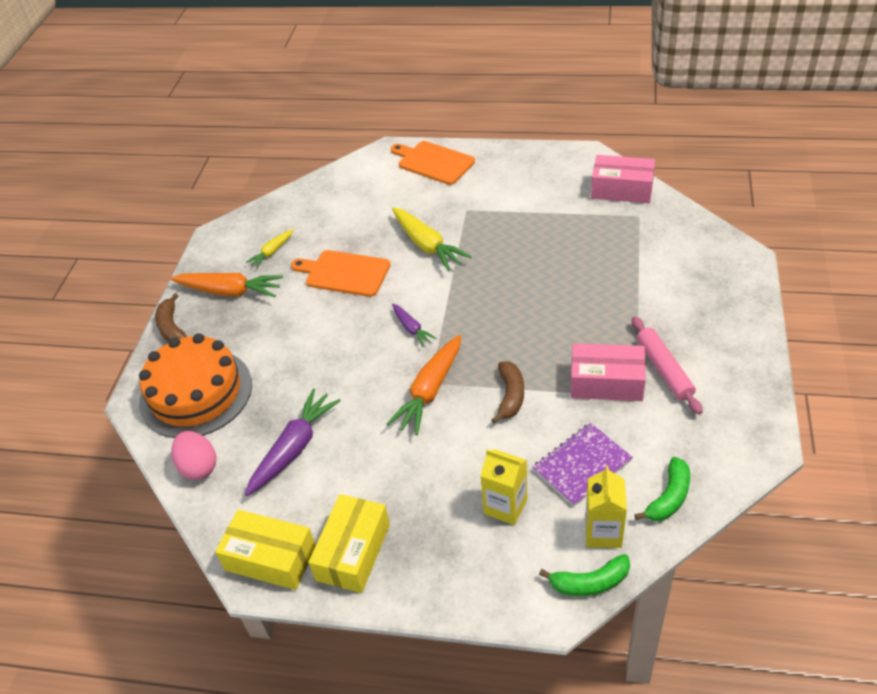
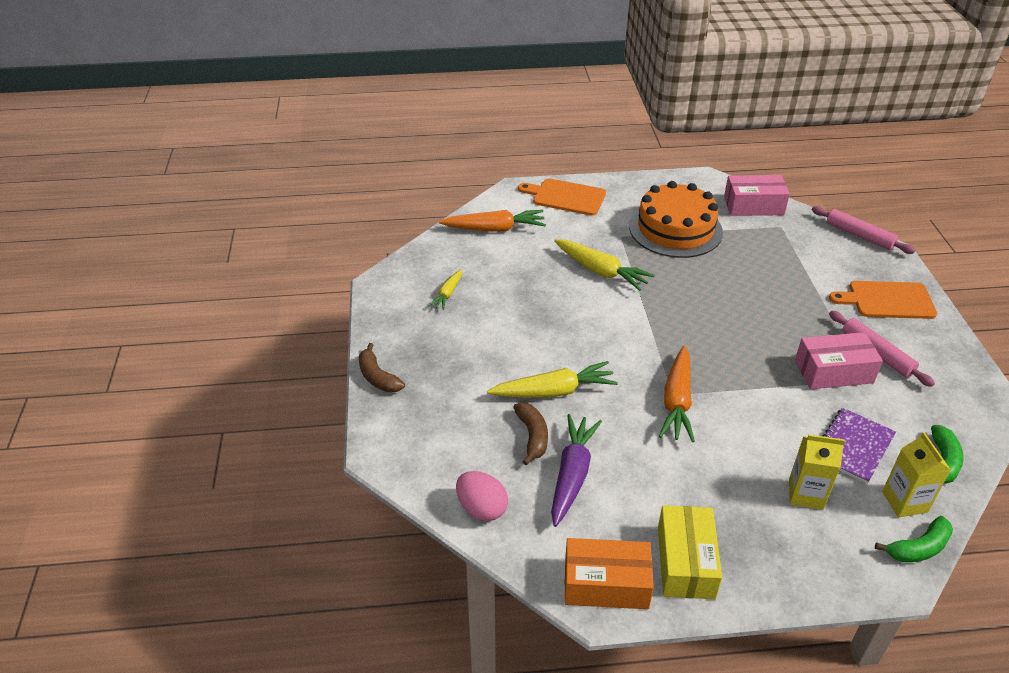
camera: 20 degrees left, 5 degrees down
orange cake [139,333,252,438] -> orange cake moved to [629,181,723,258]
orange carrot [170,273,283,298] -> orange carrot moved to [439,210,546,232]
yellow box [215,510,316,590] -> orange box [565,538,654,609]
orange cutting board [291,250,390,297] -> orange cutting board moved to [829,281,937,319]
purple carrot [392,304,437,347] -> none
brown banana [491,361,524,424] -> brown banana moved to [513,403,548,465]
none -> yellow carrot [487,361,618,398]
none -> pink rolling pin [812,206,915,254]

